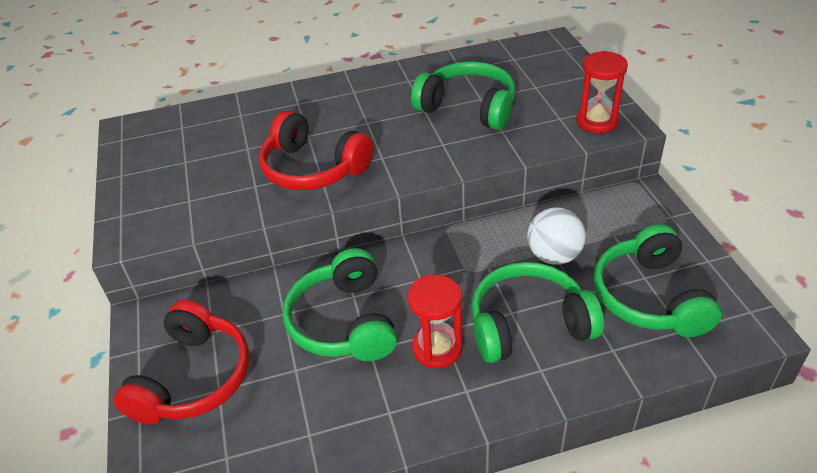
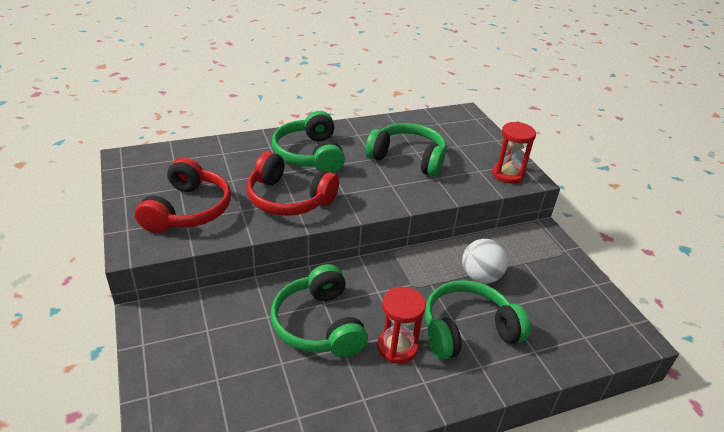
camera: 10 degrees left, 5 degrees down
red headphones [113,300,250,425] -> red headphones moved to [135,157,231,233]
green headphones [594,224,722,337] -> green headphones moved to [272,111,345,173]

